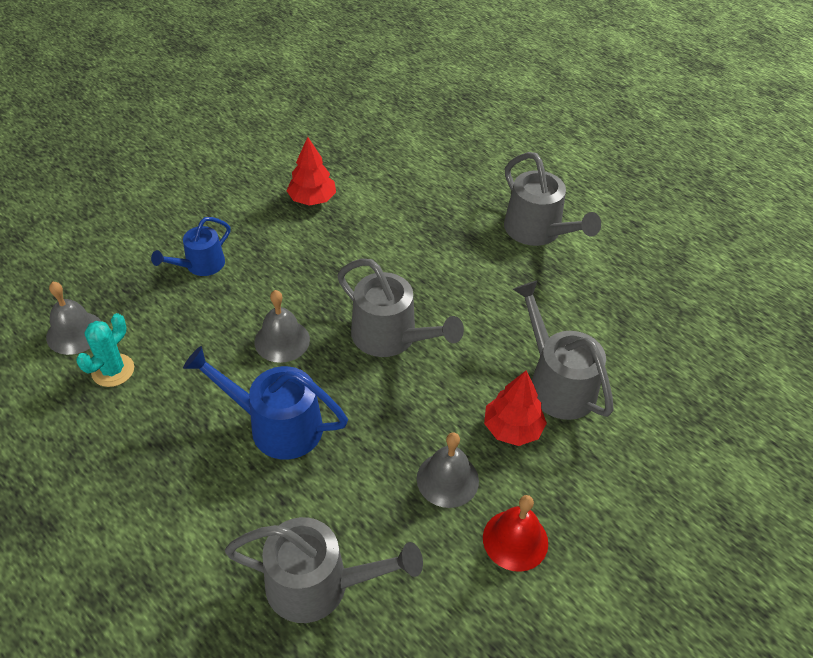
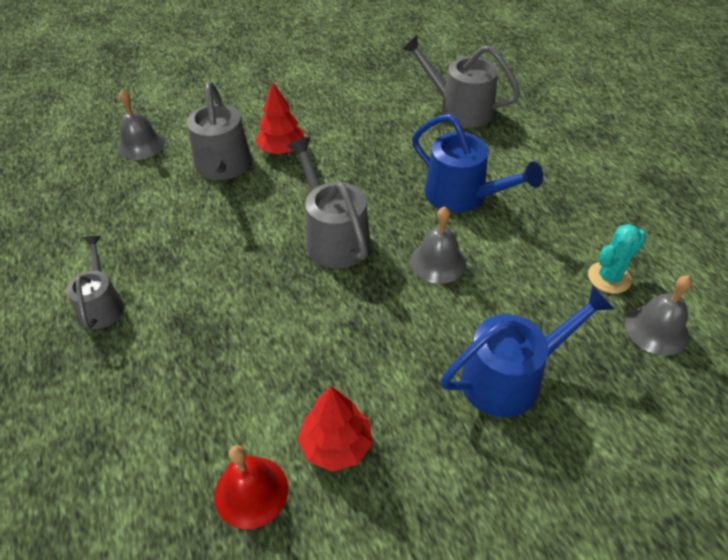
camera: 155 degrees left, 0 degrees up
blue watering can [151,217,231,276] -> blue watering can [441,286,614,417], size x1.58
grey bell [417,432,479,508] -> grey bell moved to [117,90,165,160]
red bell [483,495,548,572] -> red bell moved to [214,445,288,529]
grey watering can [504,152,601,246] -> grey watering can [67,236,124,329], size x0.63

